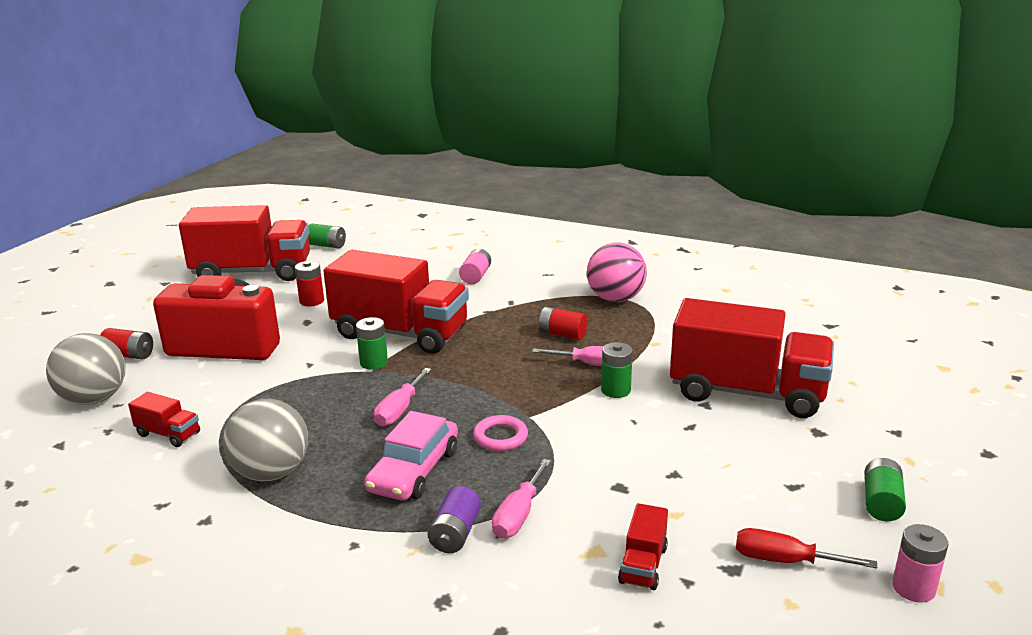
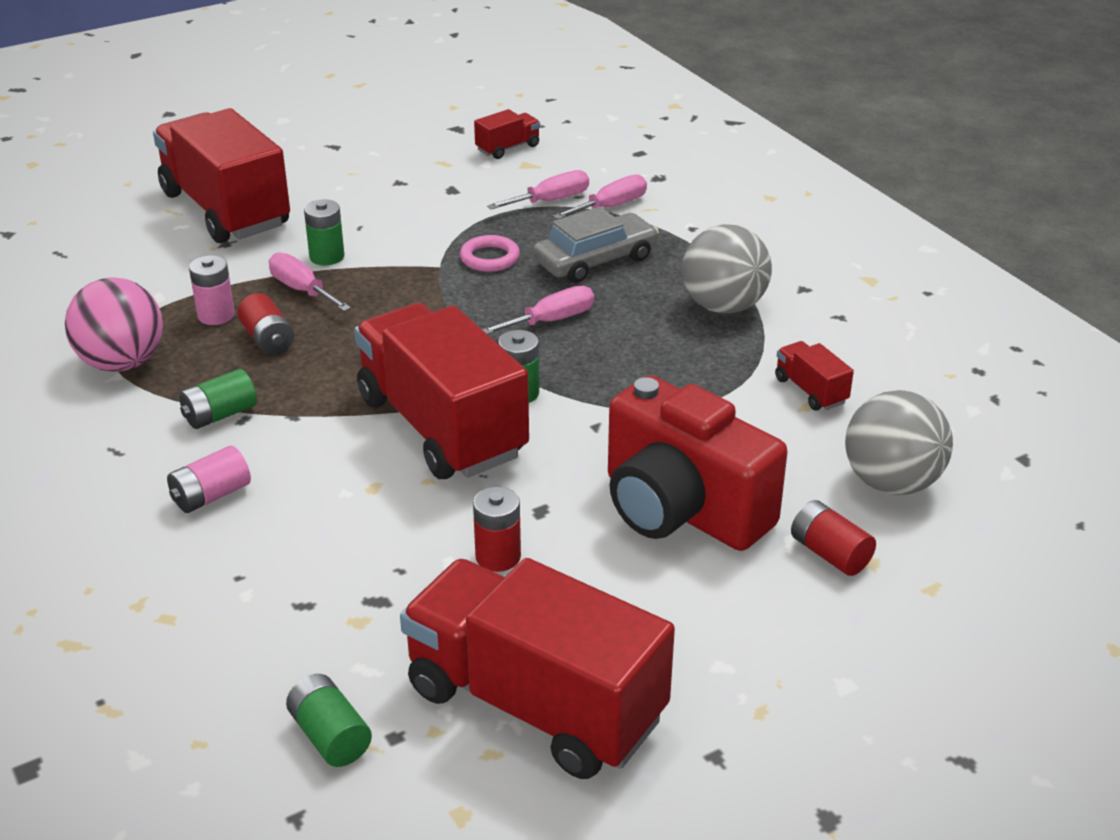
camera: 145 degrees left, 10 degrees up
pink car [364,411,458,501] -> grey car [533,206,659,283]
purple battery [428,486,481,553] -> pink screwdriver [553,174,647,220]
red screwdriver [736,528,877,568] -> none
green battery [865,458,906,521] -> green battery moved to [179,369,257,429]
pink battery [892,524,948,603] -> pink battery moved to [189,255,235,325]

